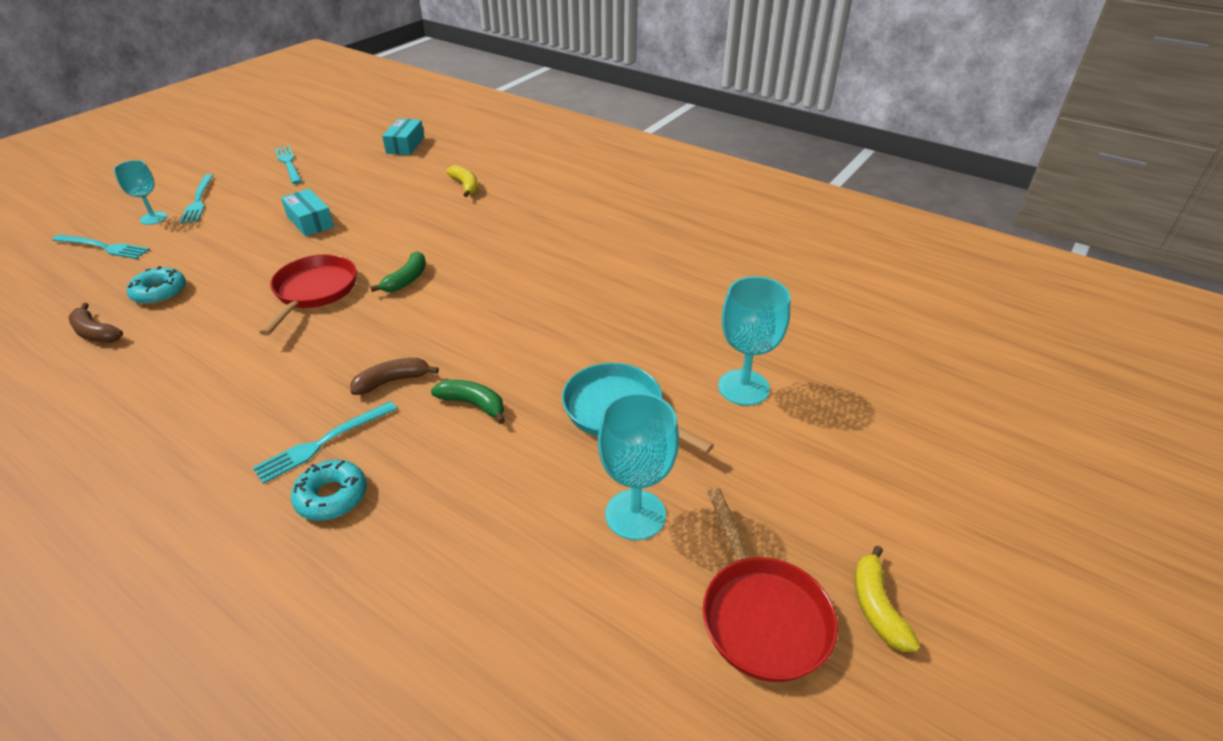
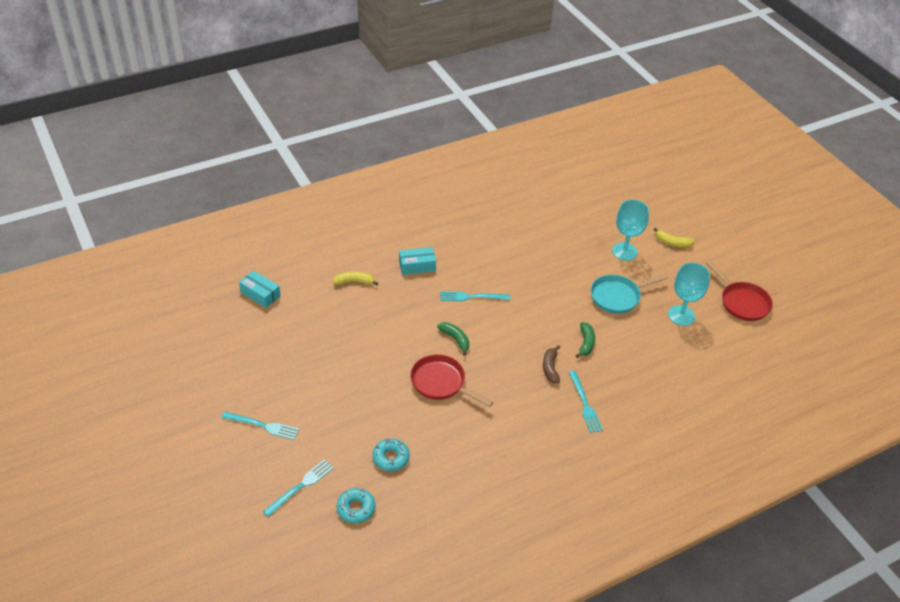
camera: 65 degrees left, 5 degrees up
brown banana [69,303,123,343] -> none
turquoise goblet [114,160,167,225] -> none
turquoise fork [274,146,302,184] -> turquoise fork moved to [440,291,510,301]
turquoise box [281,189,334,237] -> turquoise box moved to [399,247,436,275]
turquoise donut [291,460,367,521] -> turquoise donut moved to [337,488,376,523]
green banana [431,380,505,424] -> green banana turned 135 degrees clockwise [576,322,595,358]
red pan [703,488,838,682] -> red pan turned 45 degrees clockwise [706,261,773,321]
yellow banana [855,546,920,652] -> yellow banana moved to [653,228,695,248]

